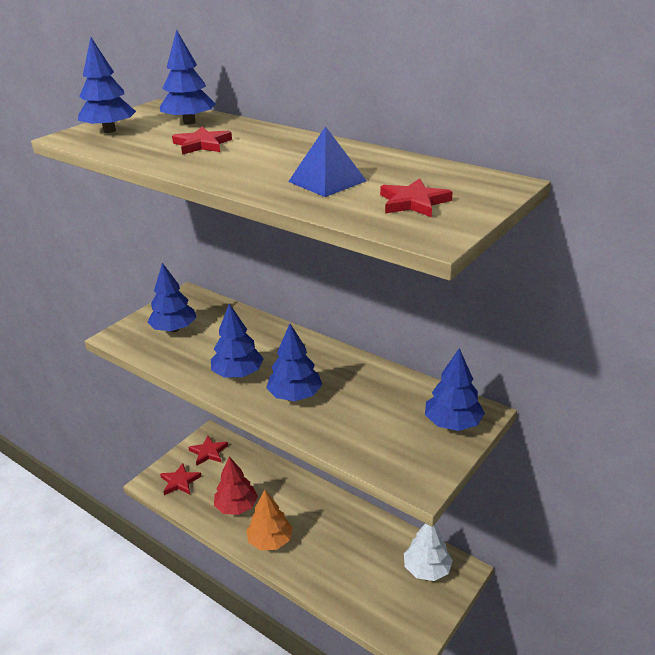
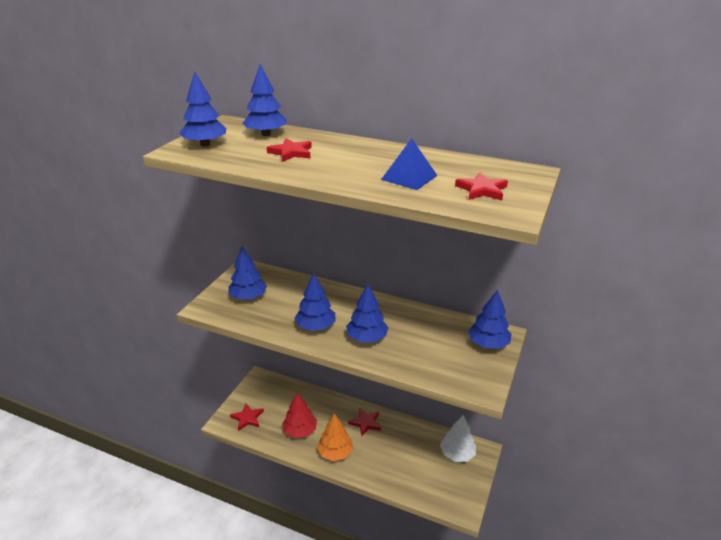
camera: 15 degrees left, 0 degrees up
red star [188,436,228,465] -> red star moved to [348,408,381,436]

